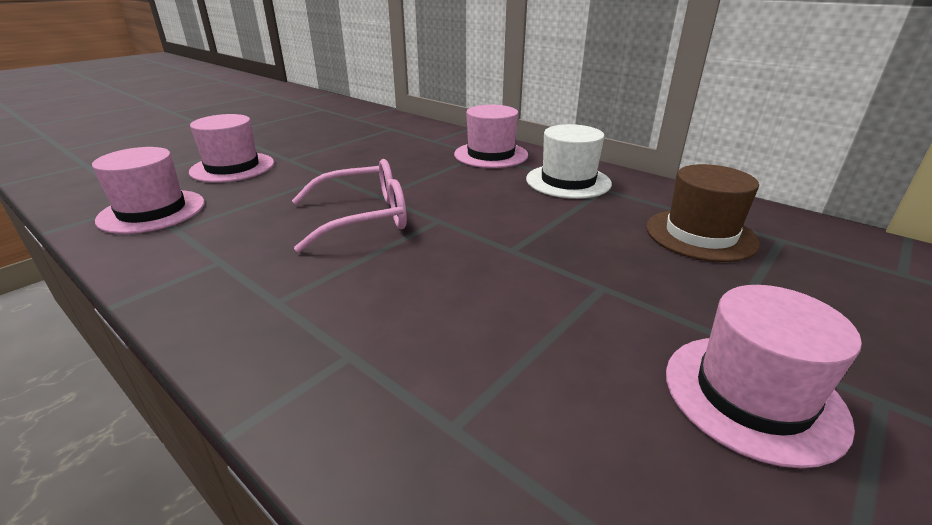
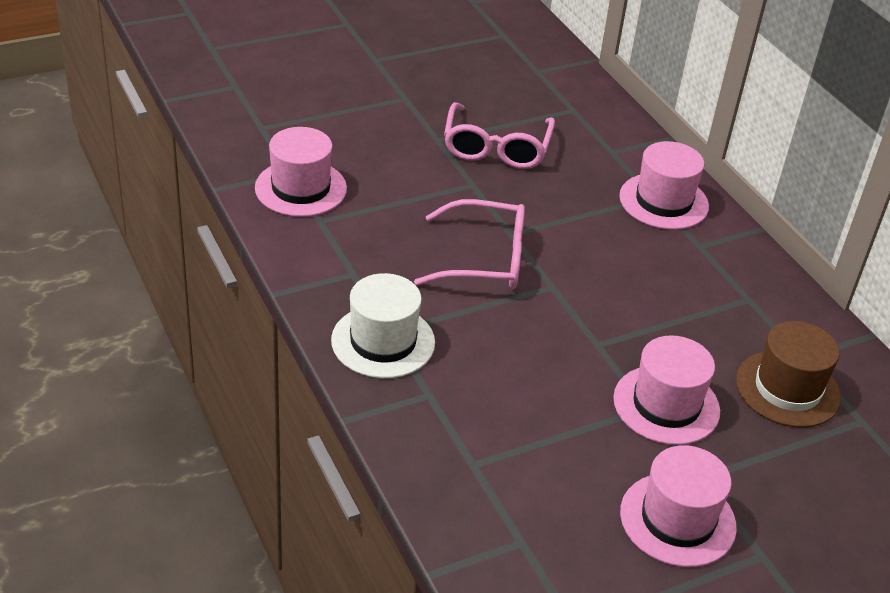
camera: 20 degrees right, 10 degrees up
pink hat [189,114,274,183] -> pink hat moved to [613,335,720,445]
white hat [526,124,612,199] -> white hat moved to [331,273,435,378]
none -> pink glasses [444,102,555,169]

